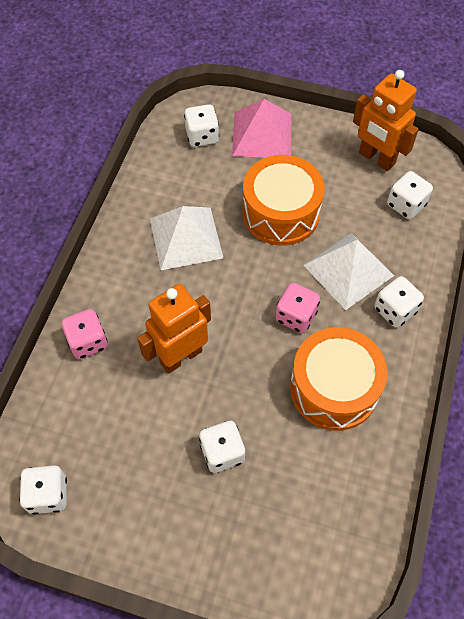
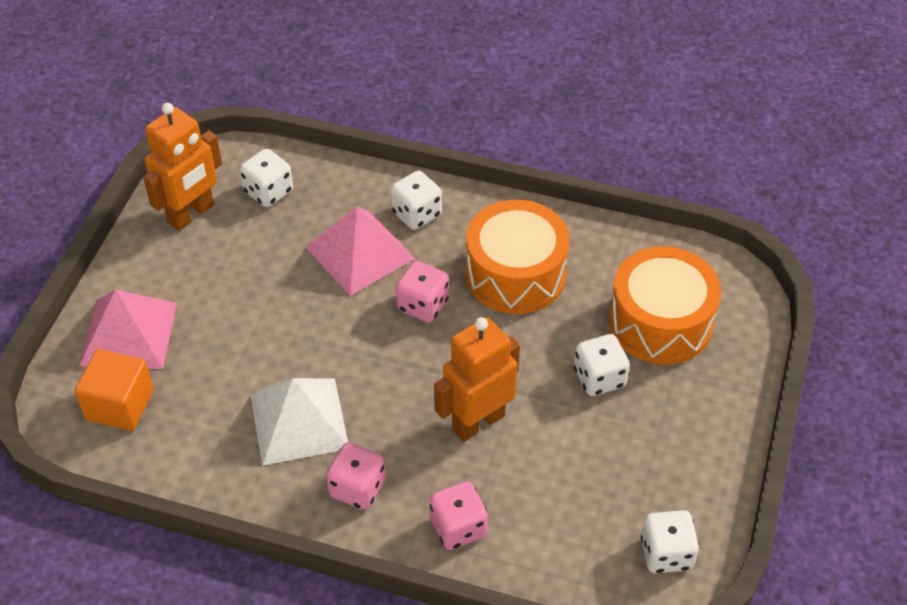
camera: 90 degrees left, 10 degrees down
orange robot [137,284,211,374] -> orange robot turned 90 degrees clockwise [434,317,520,442]
white dice [184,104,219,147] -> orange cube [75,349,154,431]
orange drum [243,155,325,246] -> orange drum moved to [609,246,721,365]
white pyramid [303,233,394,310] -> pink pyramid [306,207,416,296]
none -> pink dice [326,442,386,510]

